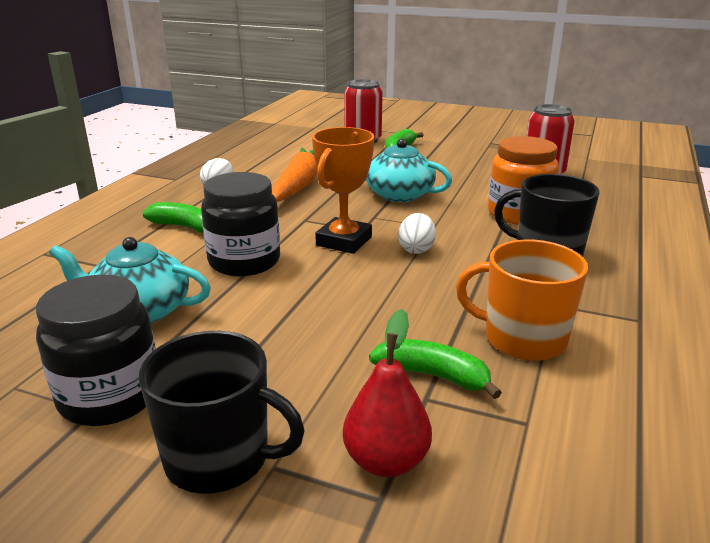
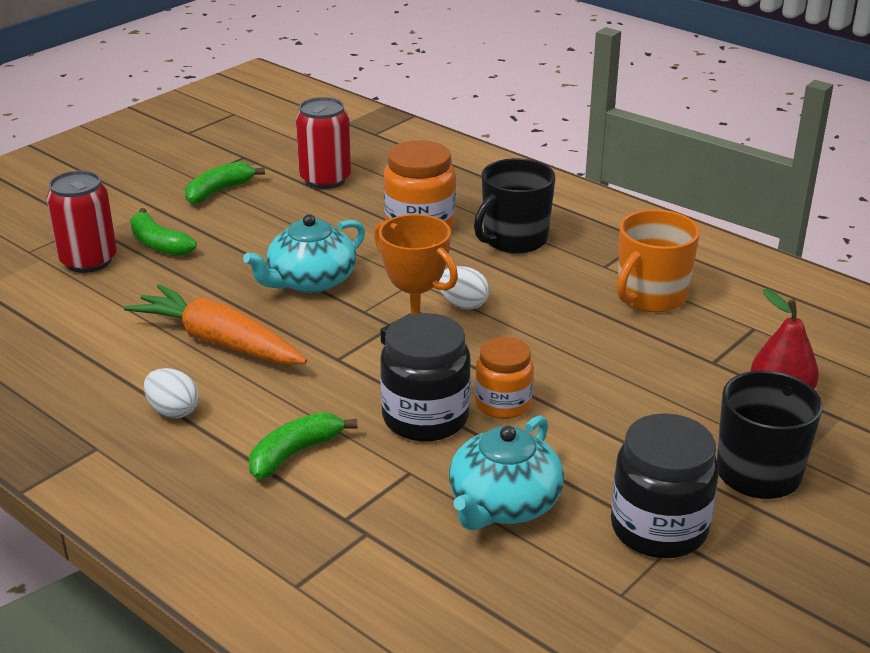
camera: 70 degrees left, 5 degrees up
green banana [369,339,502,399] -> green banana moved to [185,162,265,204]
none -> orange jar [475,337,534,419]

